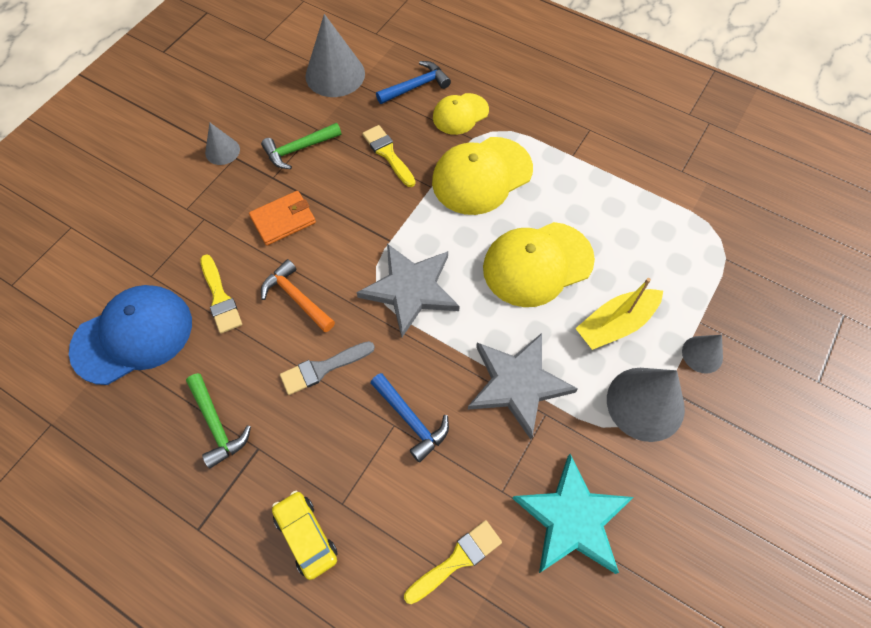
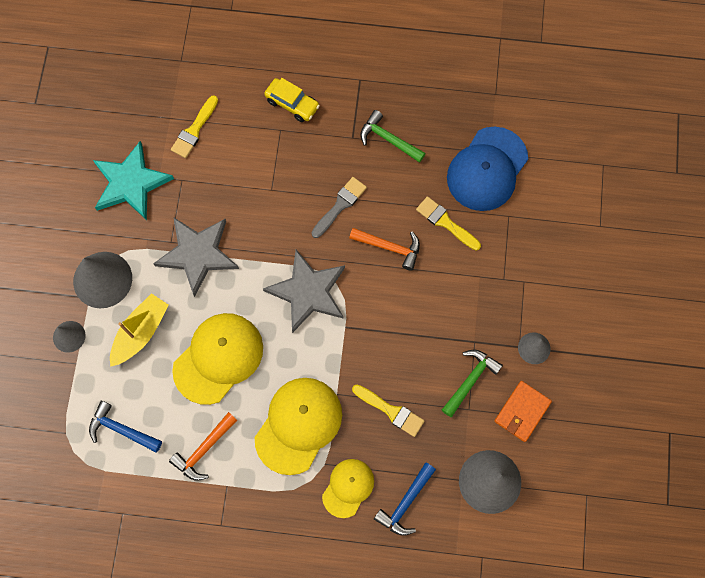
camera: 155 degrees right, 10 degrees up
orange wallet [249,191,316,246] -> orange wallet moved to [494,381,552,442]
blue hammer [370,373,449,463] -> blue hammer moved to [89,401,162,453]
none -> orange hammer [169,412,237,481]

